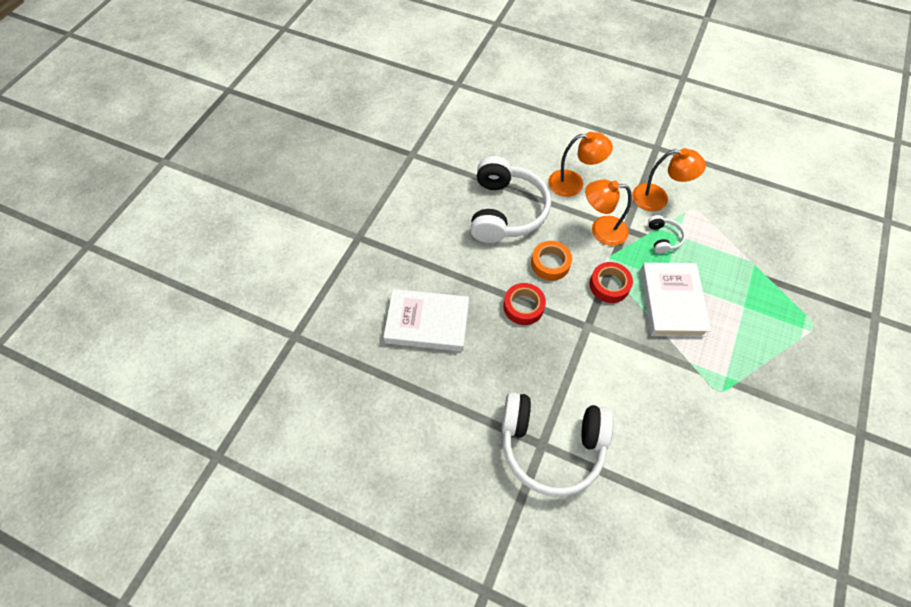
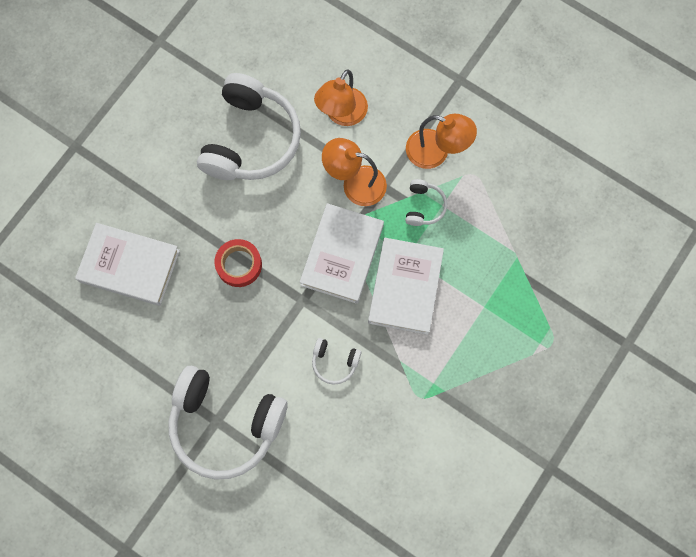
camera: 10 degrees right, 15 degrees up
orange tape [531,241,572,281] -> none
orange lamp [548,132,613,197] -> orange lamp turned 105 degrees clockwise [314,70,368,126]
red tape [590,262,633,303] -> white book [300,203,384,304]
none -> white headphones [312,338,361,385]

